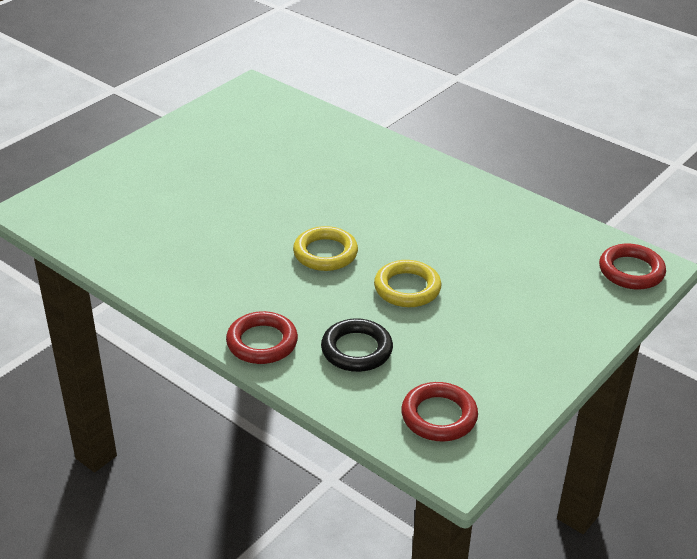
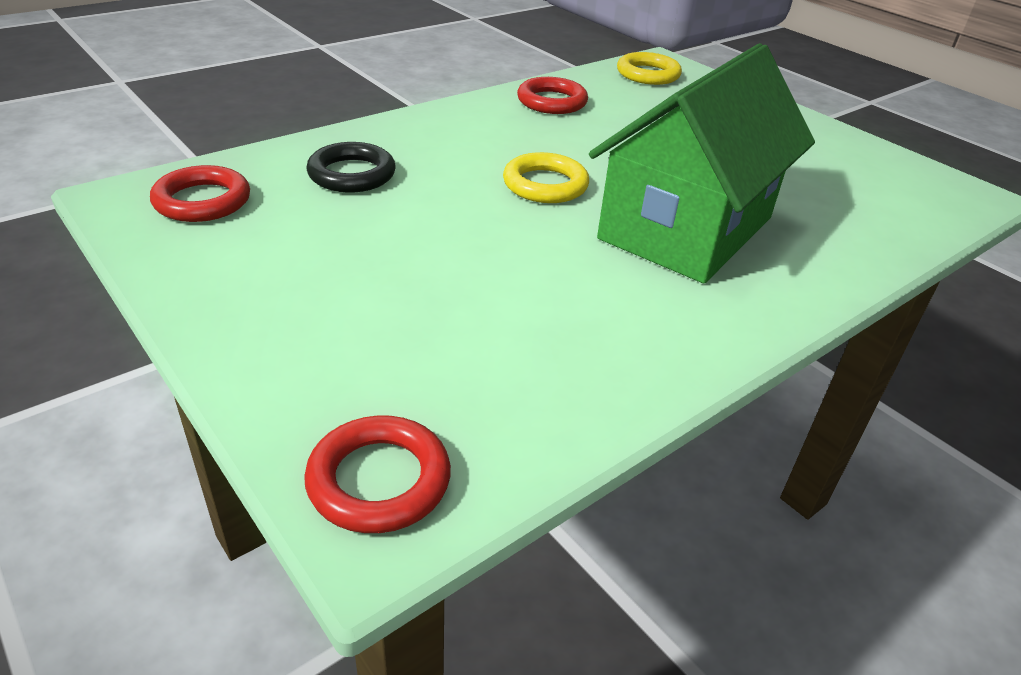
camera: 100 degrees right, 0 degrees up
red ring [226,311,298,364] -> red ring moved to [517,77,588,114]
yellow ring [374,260,441,307] -> yellow ring moved to [617,52,682,85]
none -> green house [589,43,815,283]

